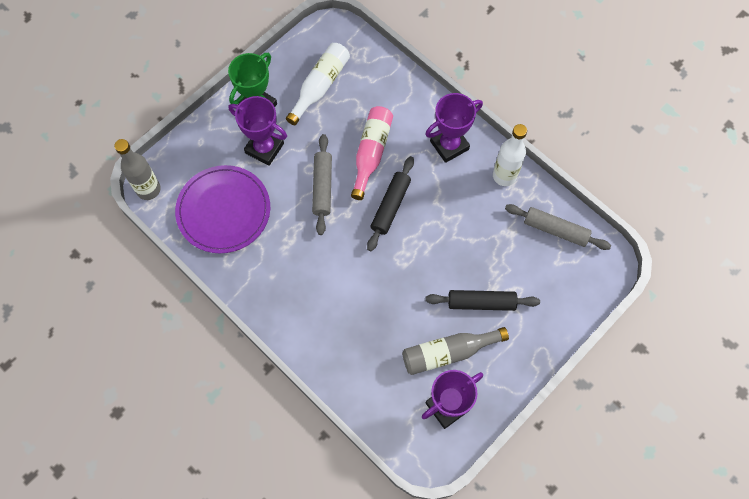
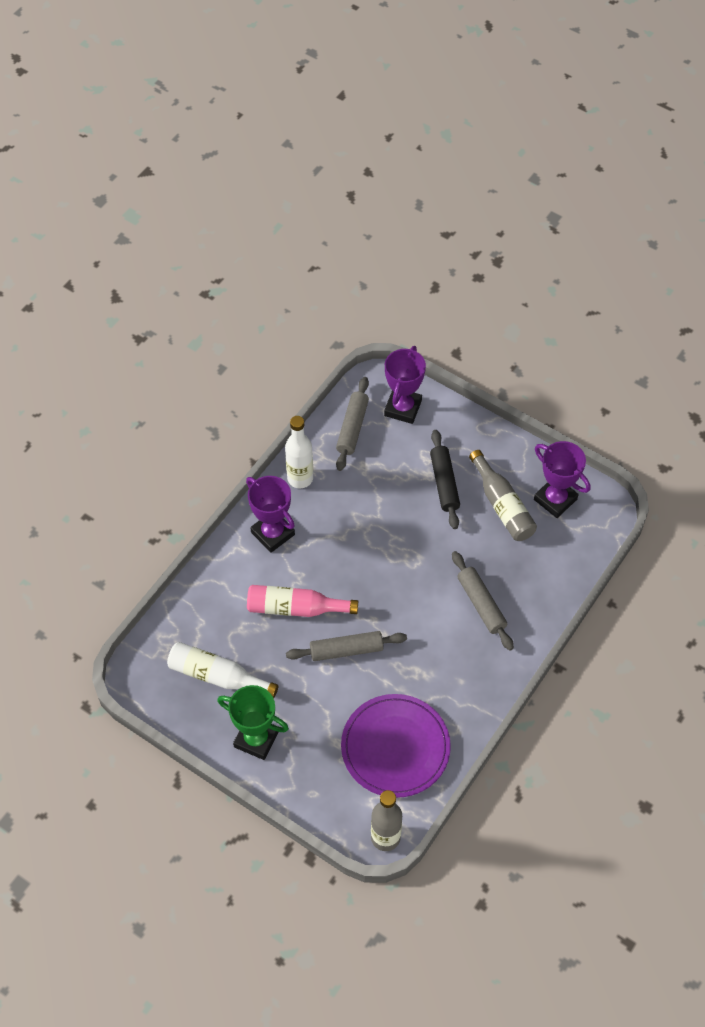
camera: 100 degrees left, 10 degrees down
purple trophy [229,96,287,166] -> purple trophy moved to [384,346,426,424]
black rolling pin [367,156,414,251] -> none
none -> grey rolling pin [452,551,514,651]

